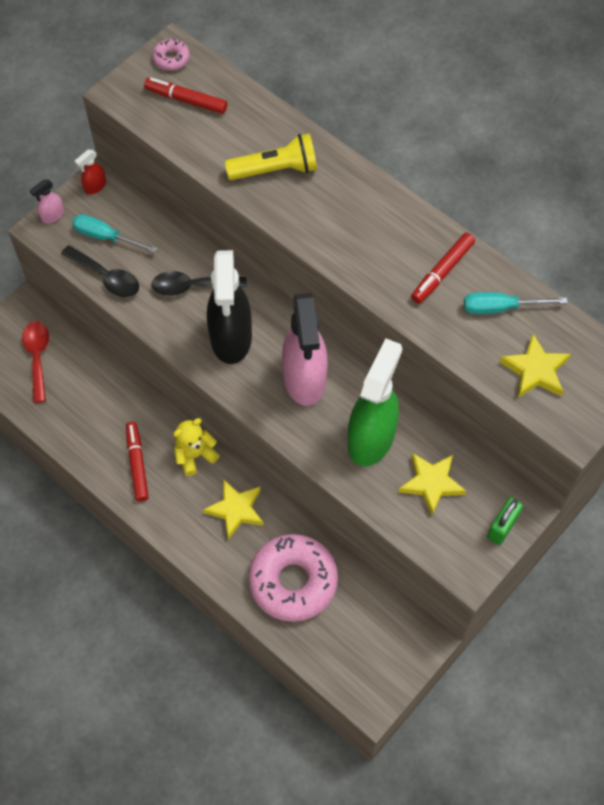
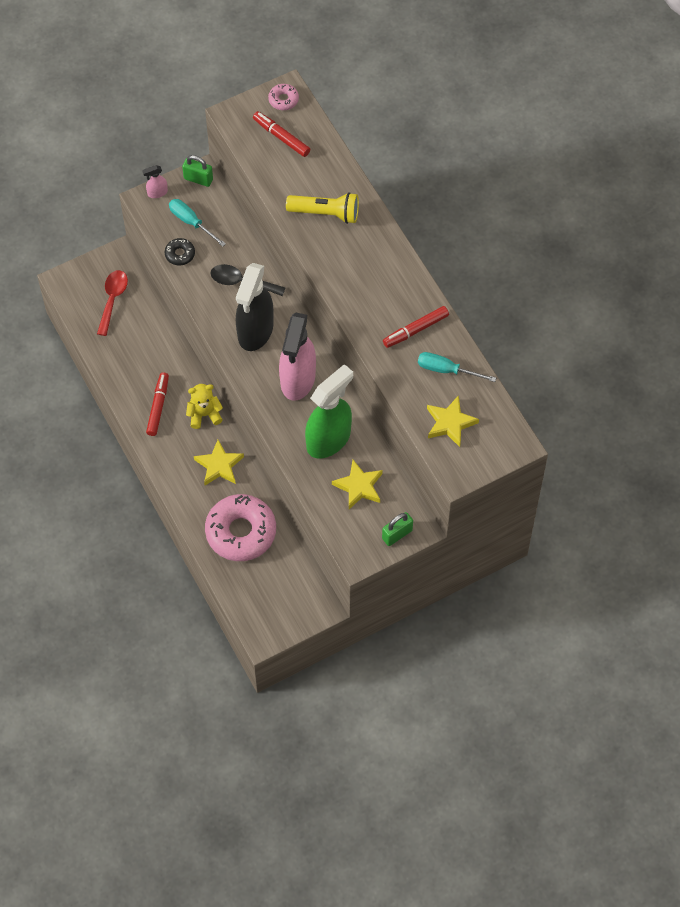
camera: 20 degrees right, 0 degrees up
black spoon [61,245,139,297] -> black donut [165,238,195,265]
red spray bottle [75,150,106,194] -> green padlock [182,155,213,187]

